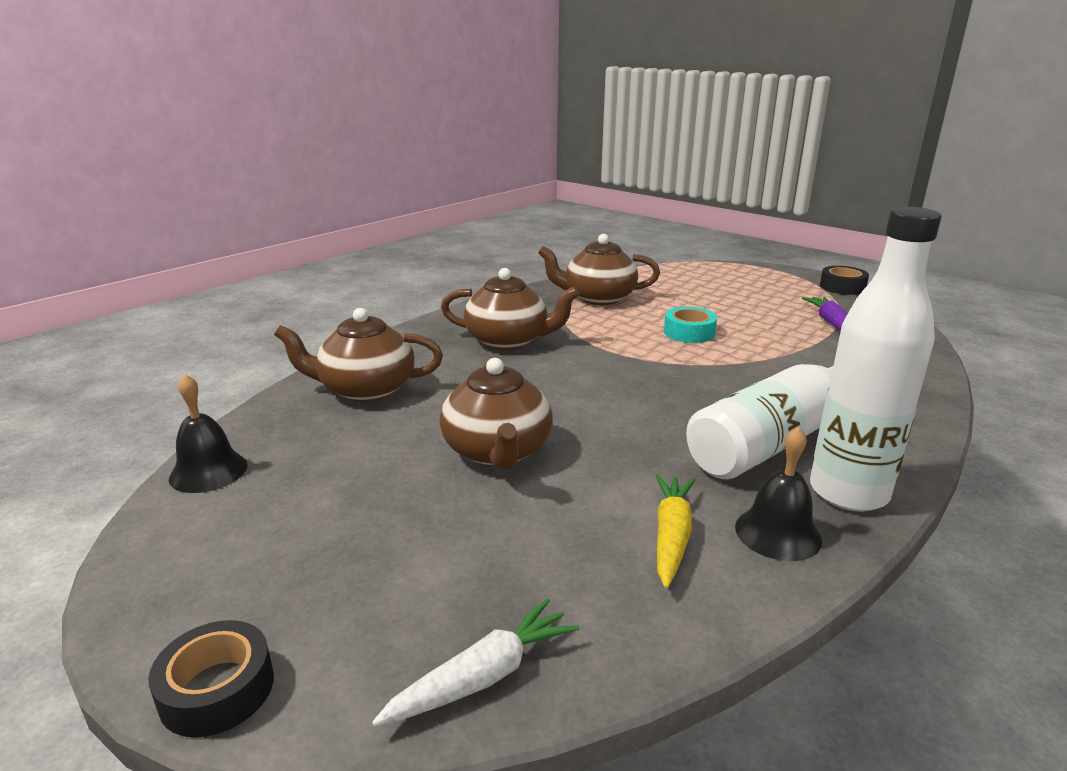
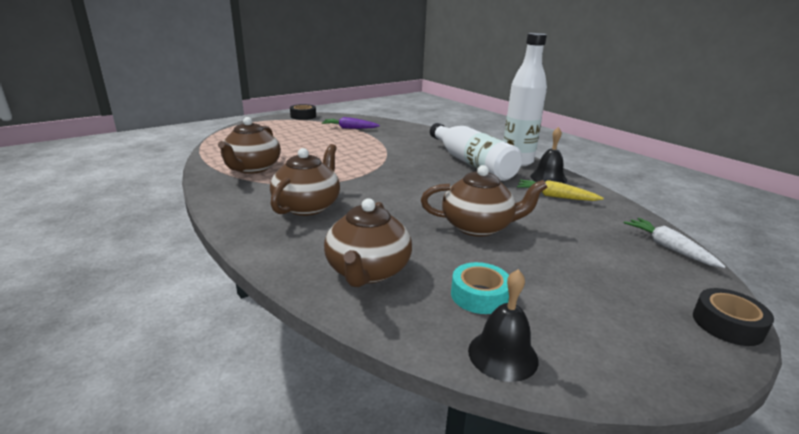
camera: 80 degrees left, 0 degrees up
turquoise tape [664,307,717,343] -> turquoise tape moved to [451,262,509,314]

